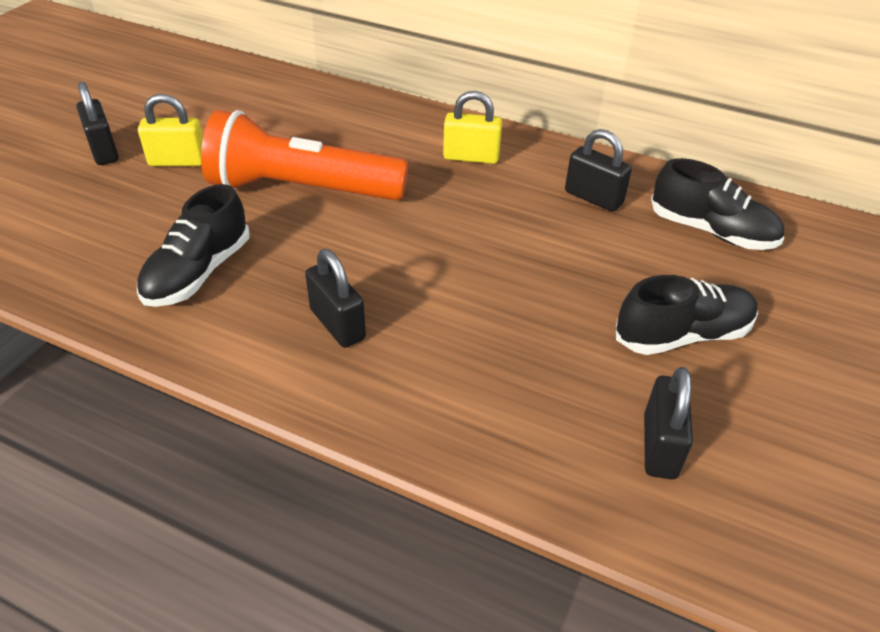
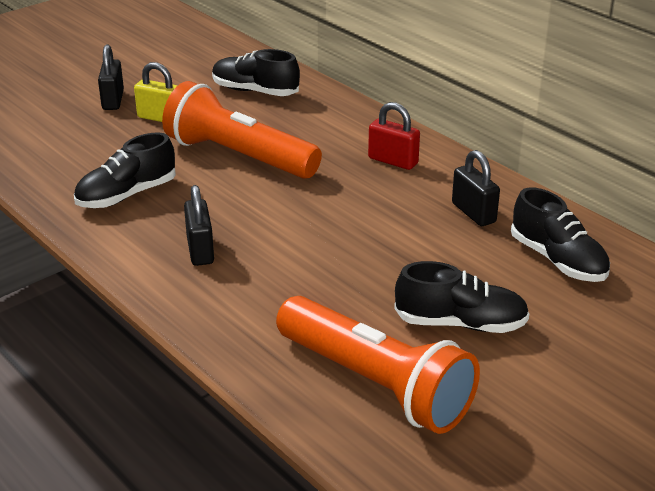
camera: 25 degrees right, 10 degrees down
yellow padlock [443,91,502,164] -> red padlock [368,102,420,170]
black padlock [644,367,693,480] -> orange flashlight [276,296,480,434]
none -> black shoe [212,49,300,96]

